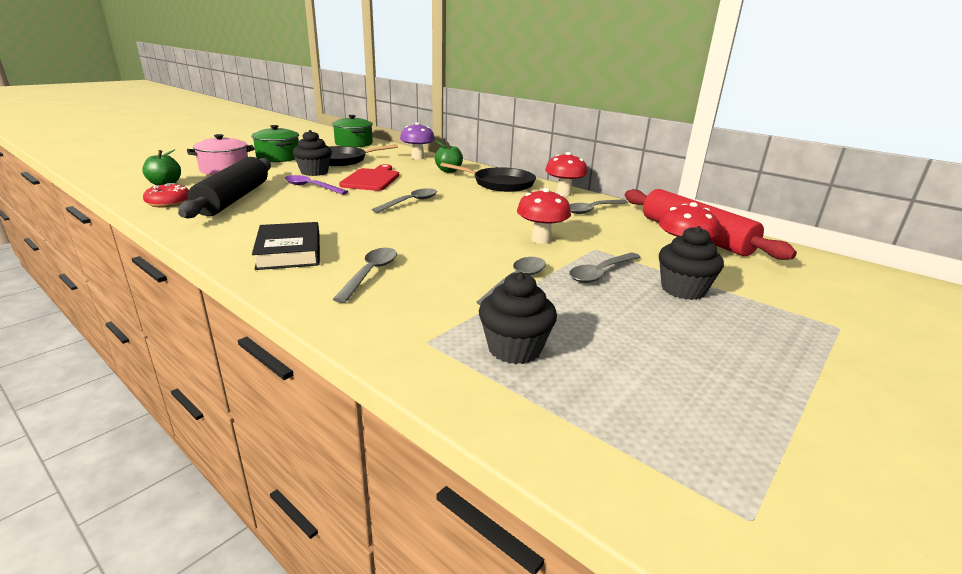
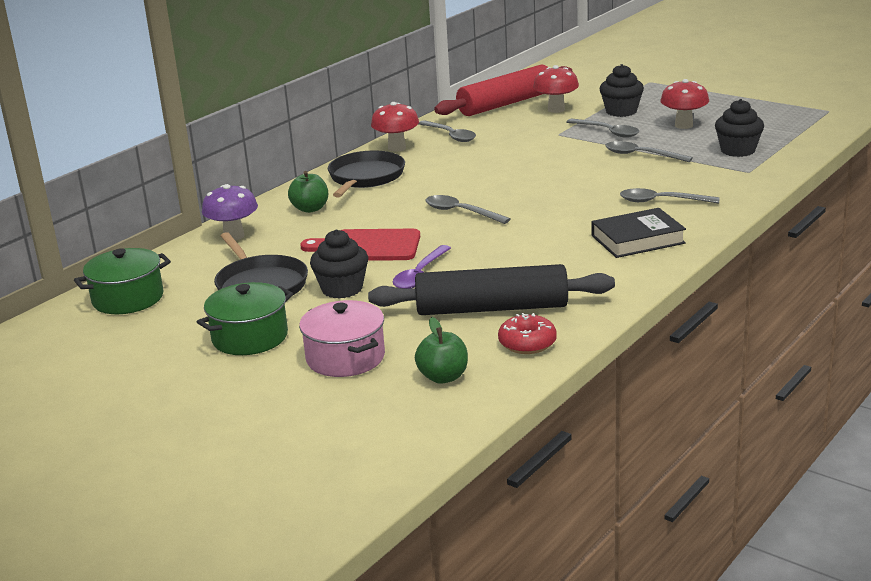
camera: 90 degrees left, 0 degrees up
red mushroom [517,188,571,244] -> red mushroom moved to [660,79,709,129]

